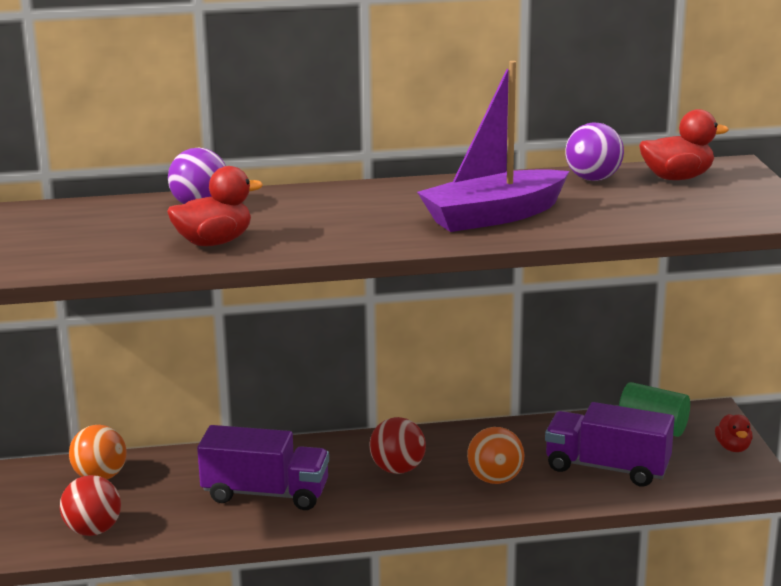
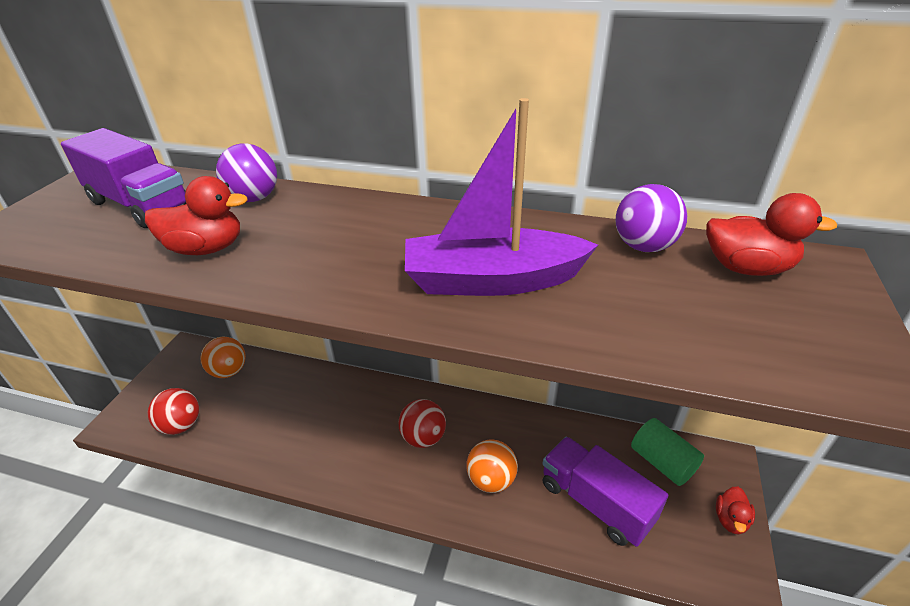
camera: 25 degrees right, 15 degrees up
purple truck [197,425,329,510] -> purple truck moved to [61,128,186,228]

